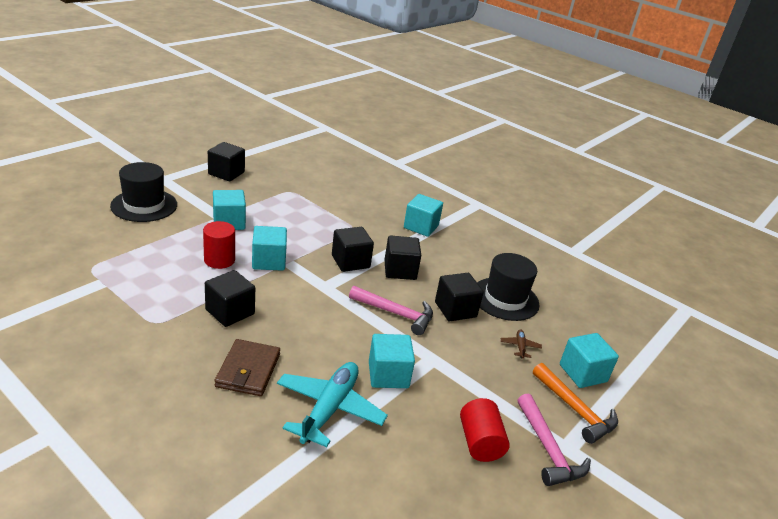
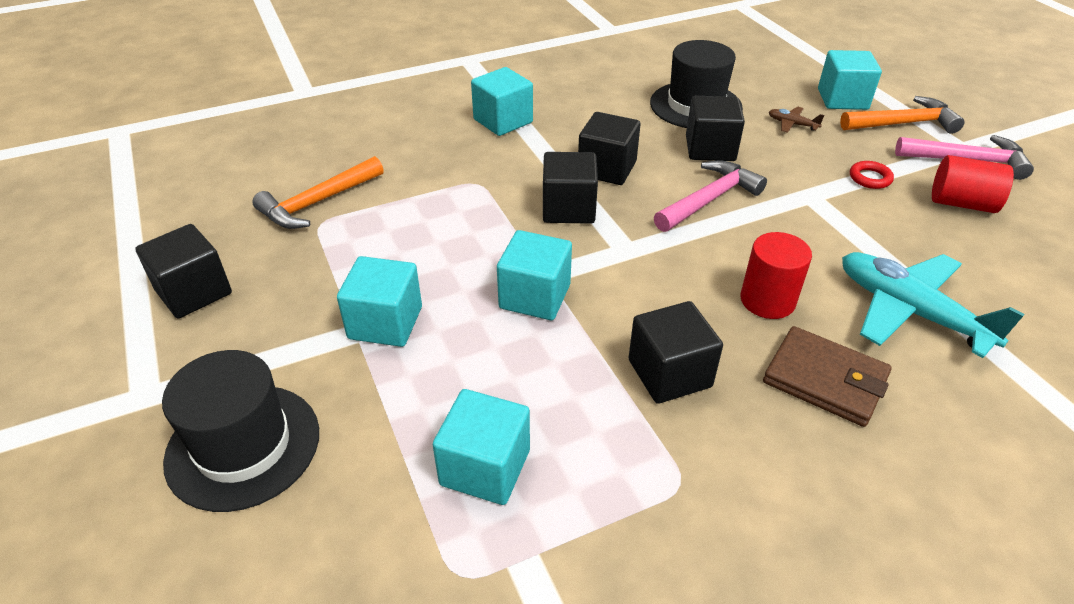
camera: 60 degrees left, 10 degrees up
red cylinder [203,221,235,269] -> red cylinder moved to [741,232,812,319]
turquoise cube [369,334,415,388] -> turquoise cube moved to [433,389,530,505]
none -> orange hammer [252,156,384,229]
none -> red ring [850,161,894,189]

